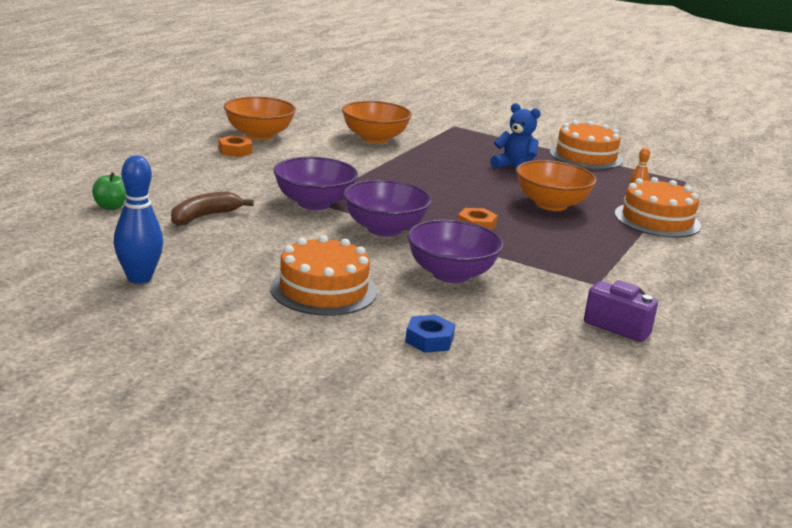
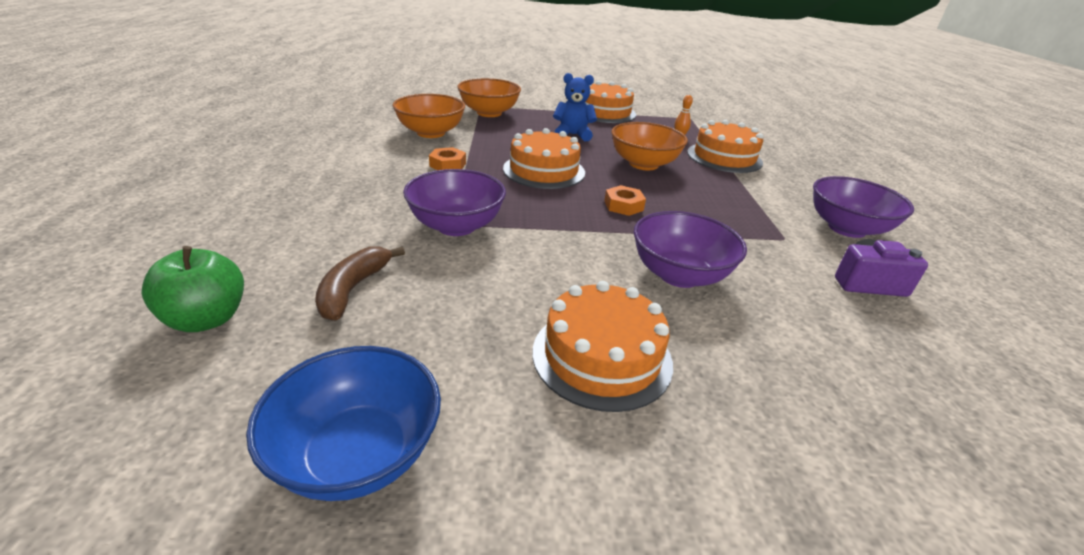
camera: 30 degrees left, 10 degrees up
green apple [92,172,127,210] -> green apple [141,246,244,332], size x1.52
blue bowling pin [113,155,164,284] -> blue bowl [246,346,441,501]
orange nut [218,135,253,157] -> orange nut moved to [429,147,466,170]
orange bowl [224,97,296,140] -> orange bowl moved to [457,78,521,117]
purple bowl [343,180,432,237] -> purple bowl moved to [813,176,914,238]
blue nut [405,315,455,353] -> none
none -> orange cake [503,128,585,189]

